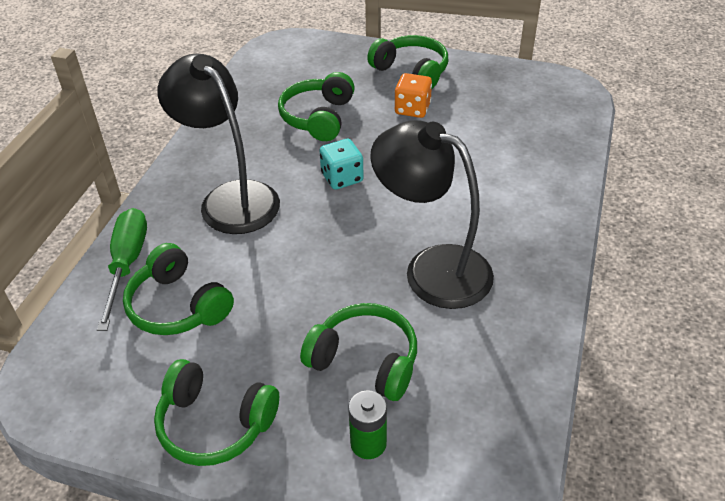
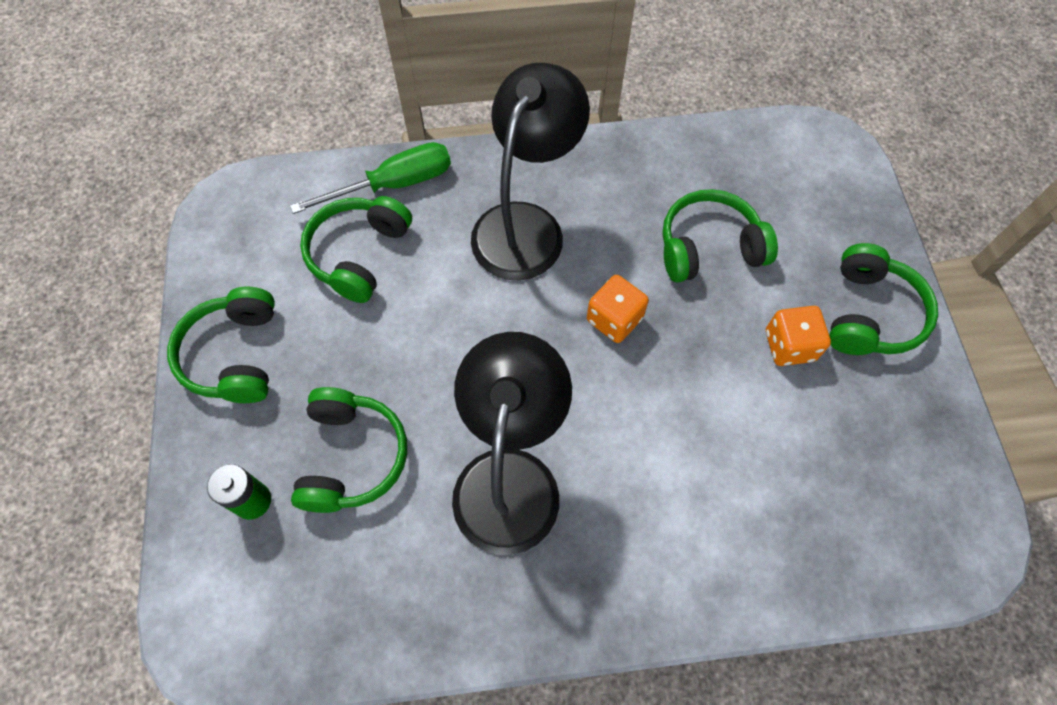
camera: 65 degrees right, 20 degrees up
turquoise dice [319,139,364,190] -> orange dice [587,275,649,343]

